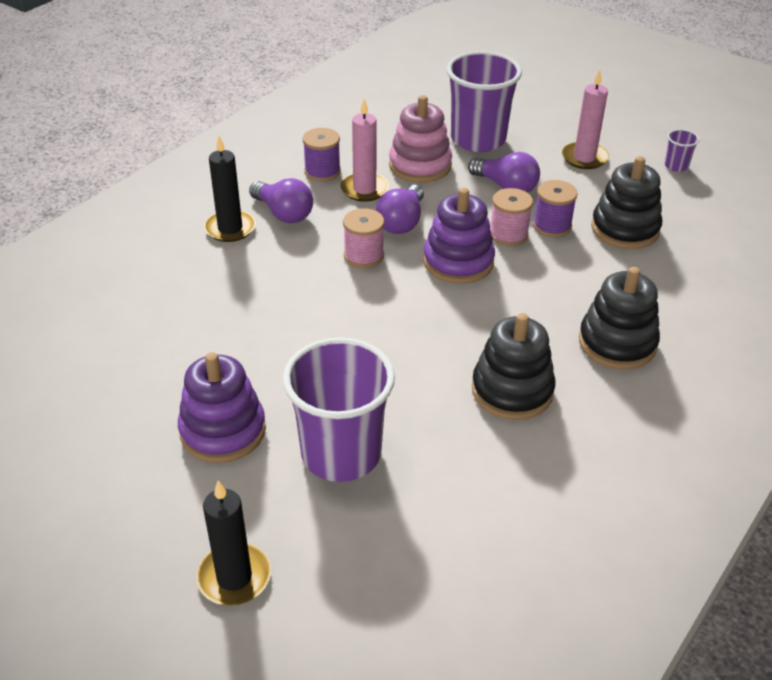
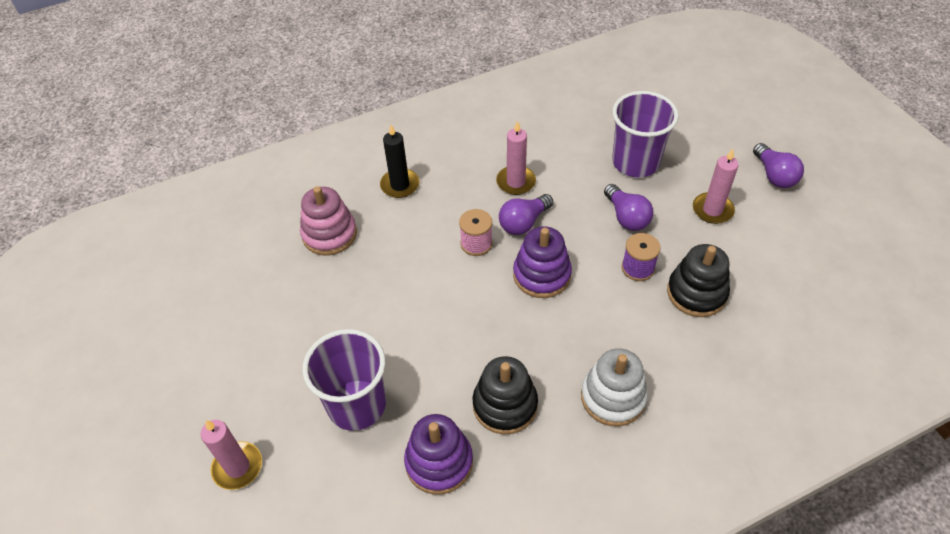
camera: 30 degrees right, 10 degrees up
purple stacking toy [178,352,266,463] -> purple stacking toy moved to [404,414,473,495]
black candle [196,481,271,606] -> pink candle [200,420,262,490]
purple light bulb [249,178,313,223] -> purple light bulb moved to [753,143,804,188]
purple spool [303,128,341,182] -> none
pink stacking toy [389,95,452,183] -> pink stacking toy moved to [300,186,357,256]
pink spool [490,188,533,246] -> none
black stacking toy [579,267,660,370] -> white stacking toy [581,348,648,427]
purple cup [665,129,700,172] -> none

